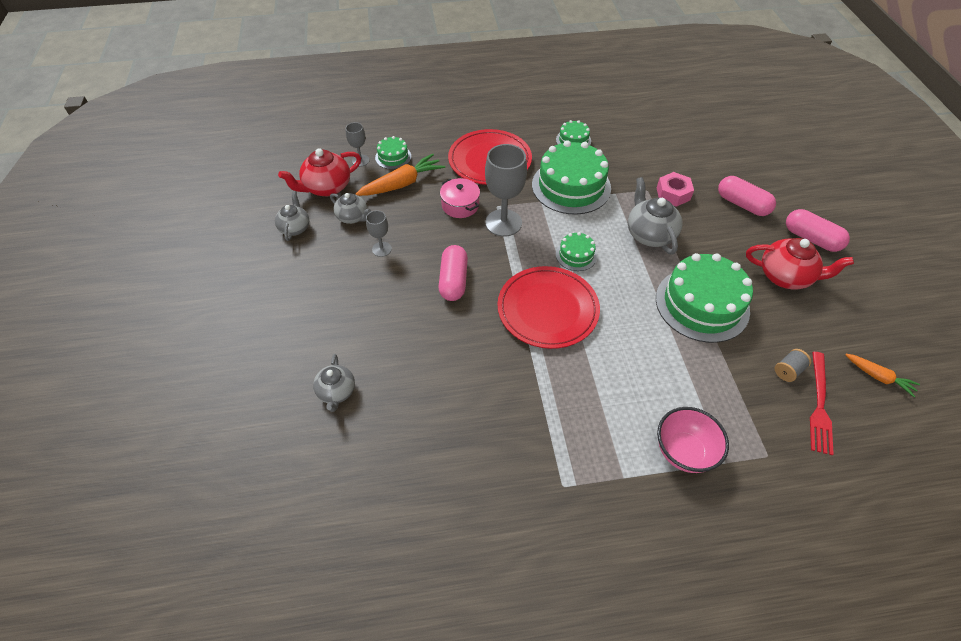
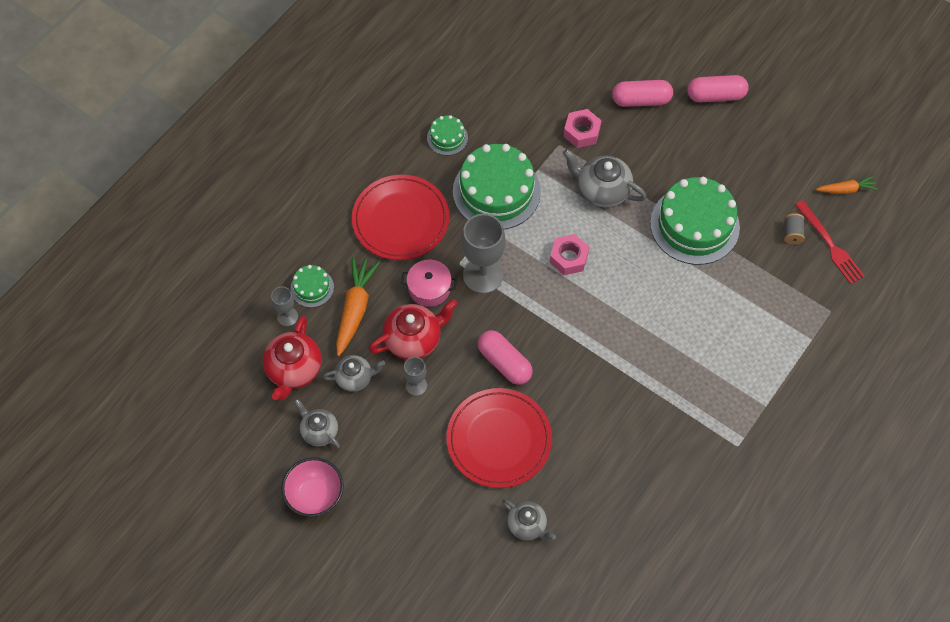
camera: 45 degrees left, 10 degrees up
red plate [497,266,600,349] -> red plate moved to [446,388,552,488]
green cake [556,232,597,271] -> pink nut [550,234,589,275]
pink bowl [657,407,729,473] -> pink bowl moved to [281,457,344,517]
red teapot [746,238,854,290] -> red teapot moved to [369,299,457,360]

